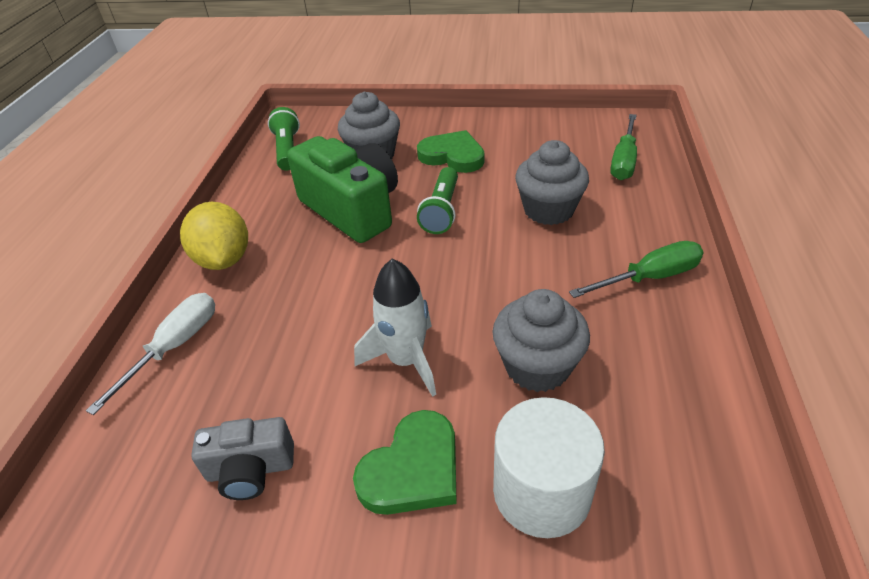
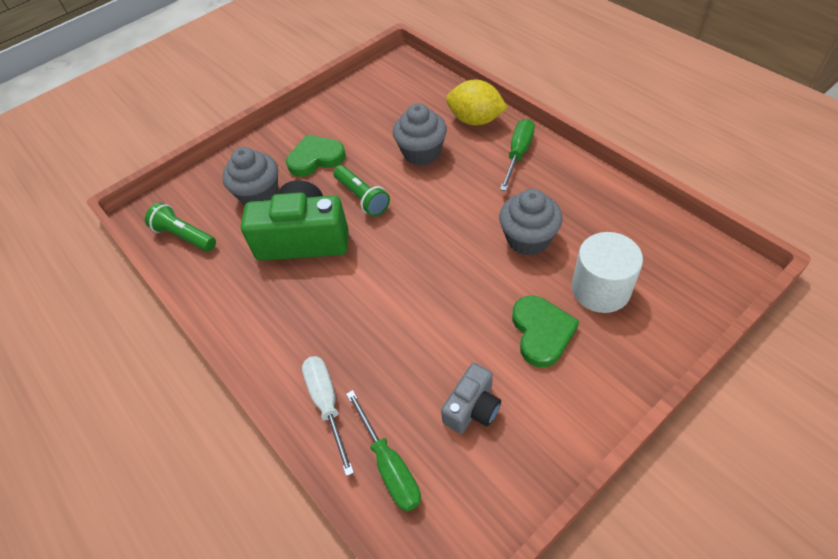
camera: 45 degrees left, 10 degrees up
yellow lemon [180,202,248,270] -> yellow lemon moved to [446,80,508,125]
white rocket [354,259,436,397] -> none
green screwdriver [610,114,637,180] -> green screwdriver moved to [346,390,421,512]

